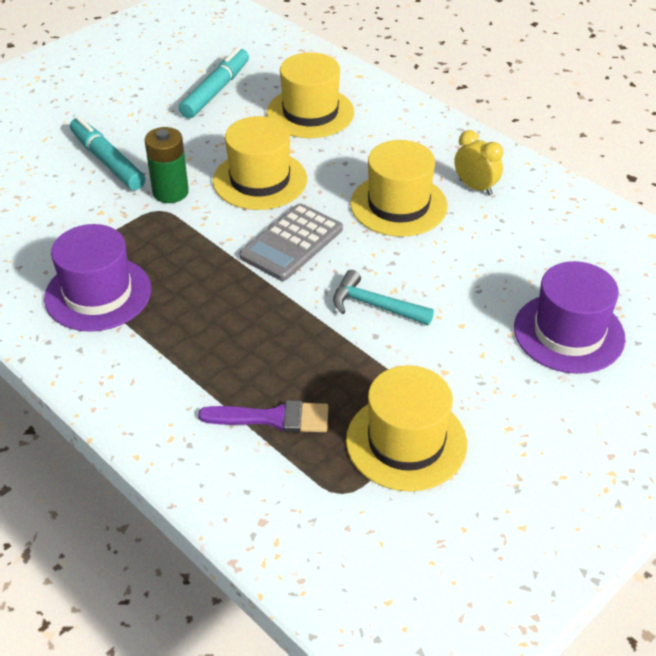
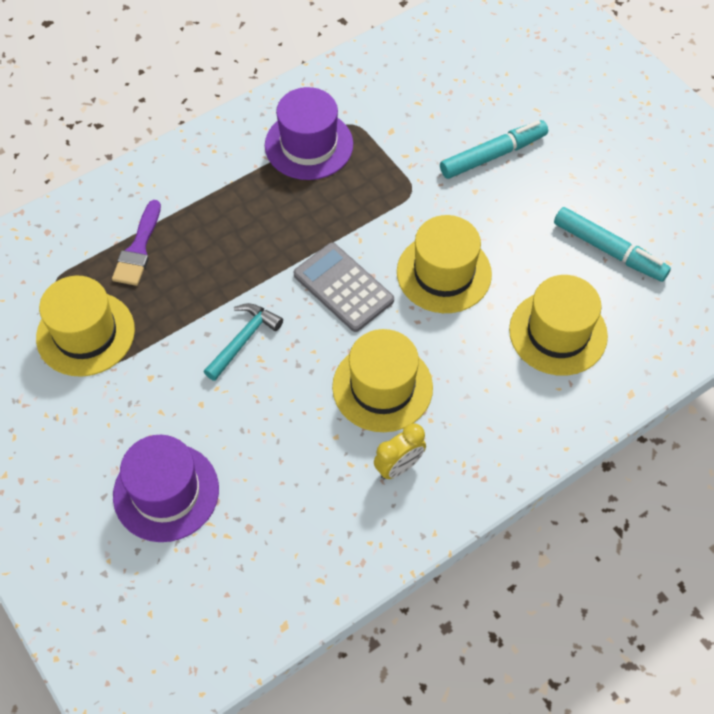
camera: 100 degrees right, 15 degrees up
green battery [144,127,189,203] -> none

